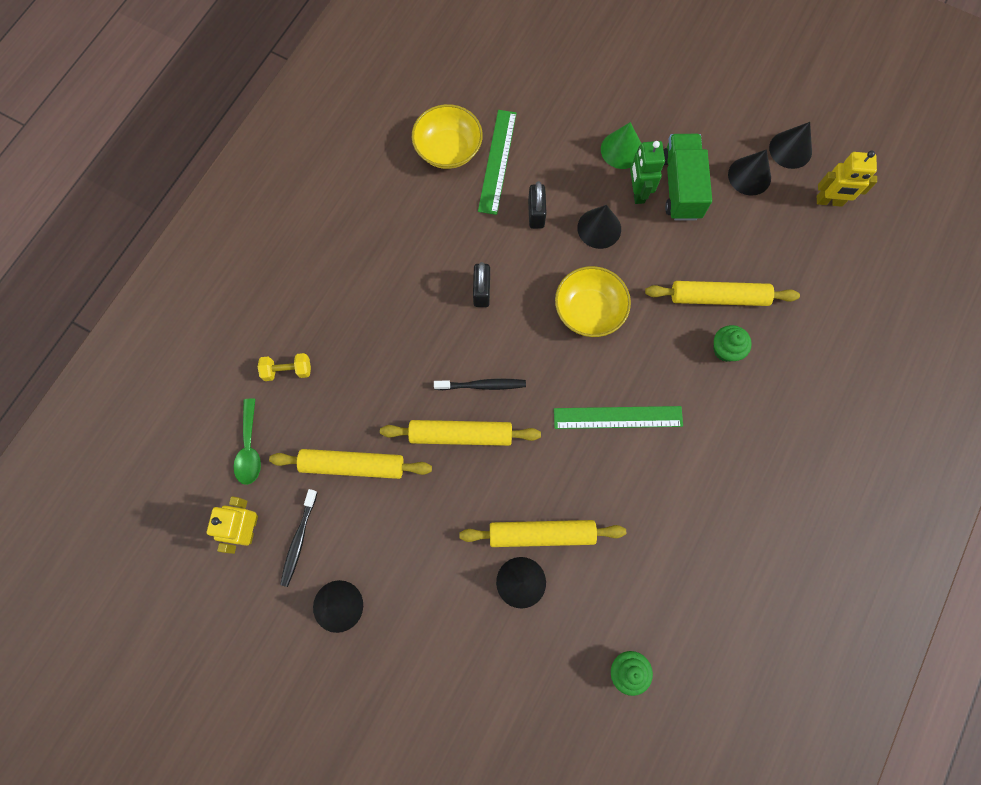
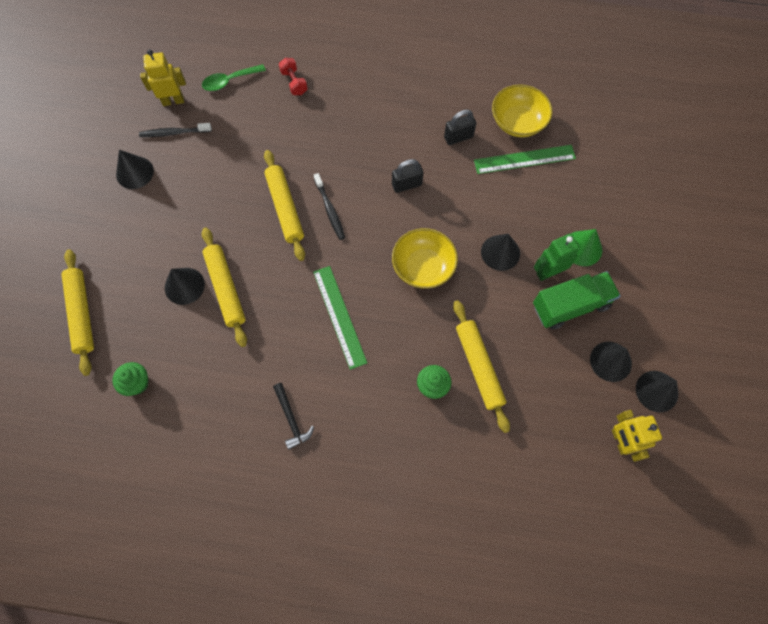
camera: 70 degrees right, 5 degrees down
yellow dumbbell [258,353,311,381] -> red dumbbell [279,58,308,95]
yellow rolling pin [269,449,432,479] -> yellow rolling pin moved to [61,249,94,376]
black padlock [528,181,547,229] -> black padlock moved to [444,109,476,145]
none -> black hammer [273,383,314,449]

